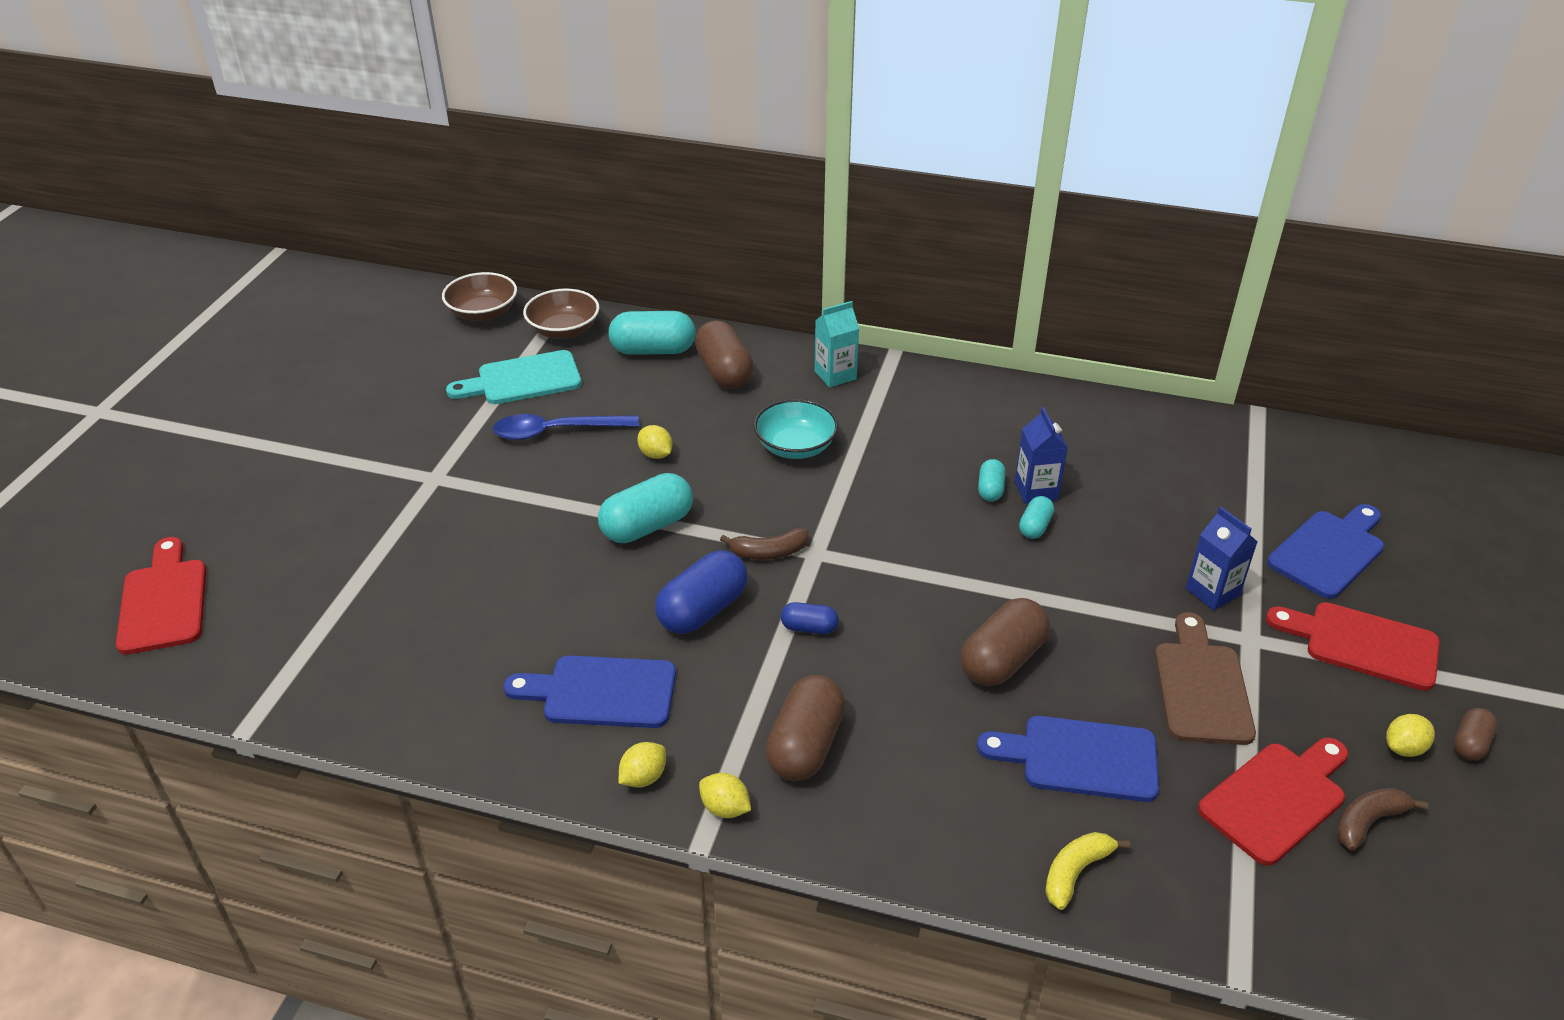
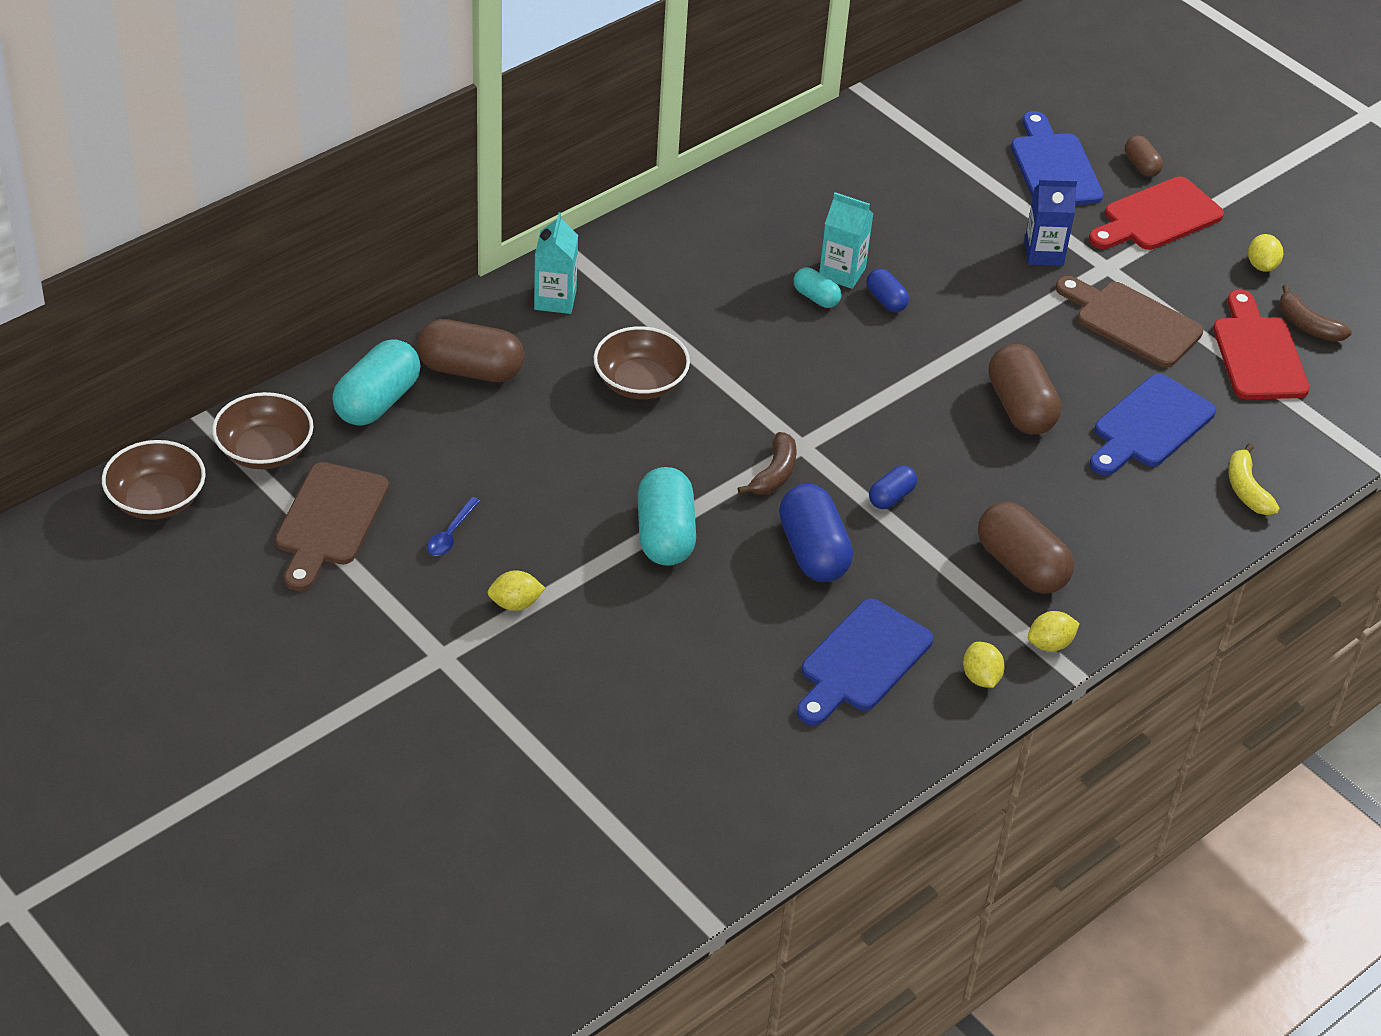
camera: 60 degrees left, 5 degrees up
red cutting board [116,537,206,655] -> none
turquoise cutting board [446,350,582,404] -> brown cutting board [275,462,389,591]
blue spoon [493,414,639,440] -> blue spoon [427,497,480,556], size x0.51
yellow lemon [637,425,672,459] -> yellow lemon moved to [487,570,545,611]
turquoise bowl [754,399,838,459] -> brown bowl [594,326,690,399]
blue carton [1015,407,1068,504] -> turquoise carton [819,192,873,289]
turquoise capsule [1019,496,1054,539] -> blue capsule [867,268,909,312]
brown banana [1337,788,1428,851] -> brown banana turned 45 degrees counterclockwise [1280,285,1352,342]
brown capsule [1454,708,1497,761] -> brown capsule moved to [1125,135,1163,177]

